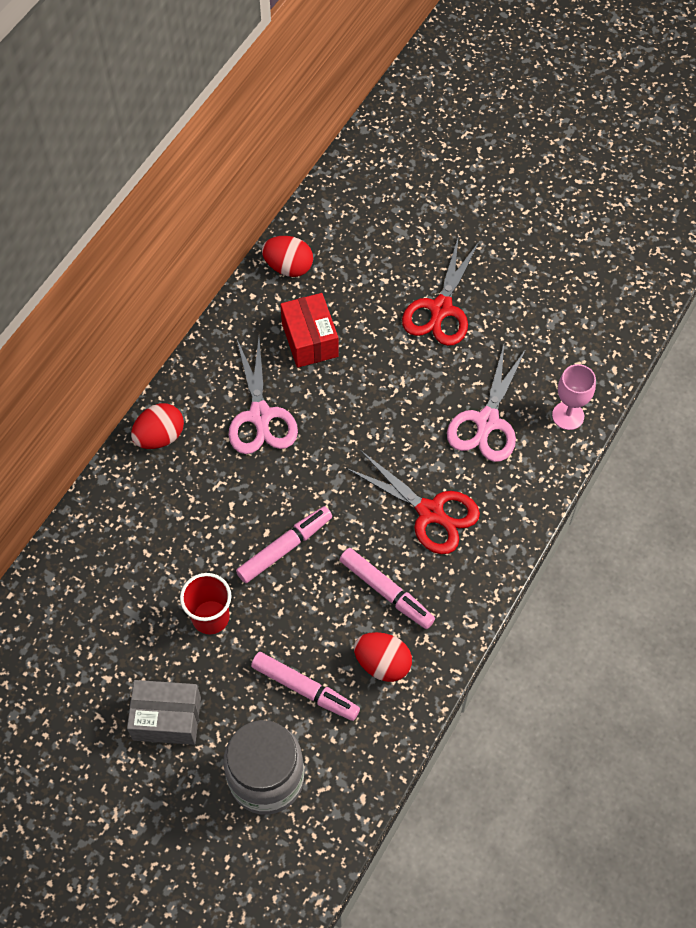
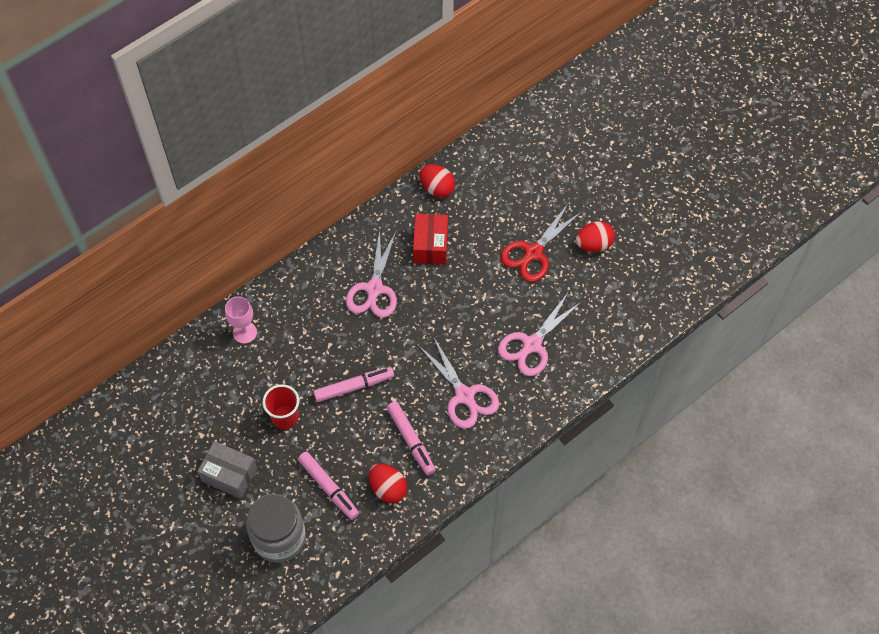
camera: 20 degrees right, 0 degrees up
red egg [131,403,184,449] -> red egg moved to [576,221,615,252]
red scissors [346,450,480,554] -> pink scissors [418,336,499,429]
pink goblet [552,364,596,430] -> pink goblet moved to [225,296,257,344]

